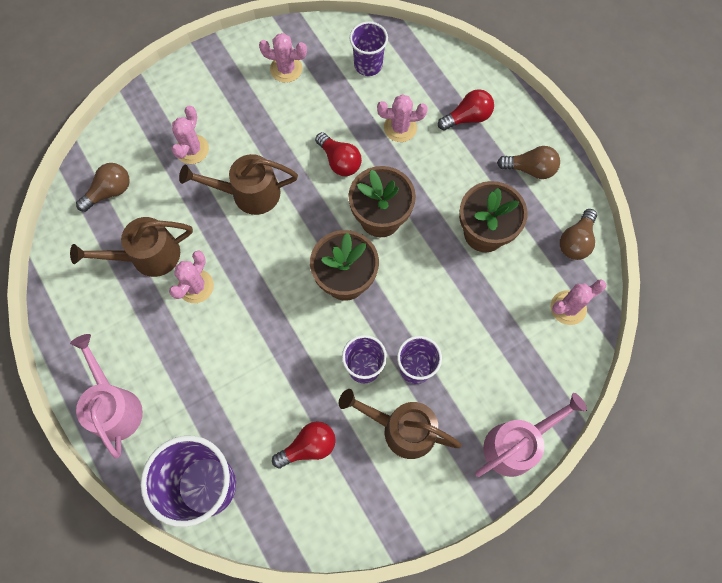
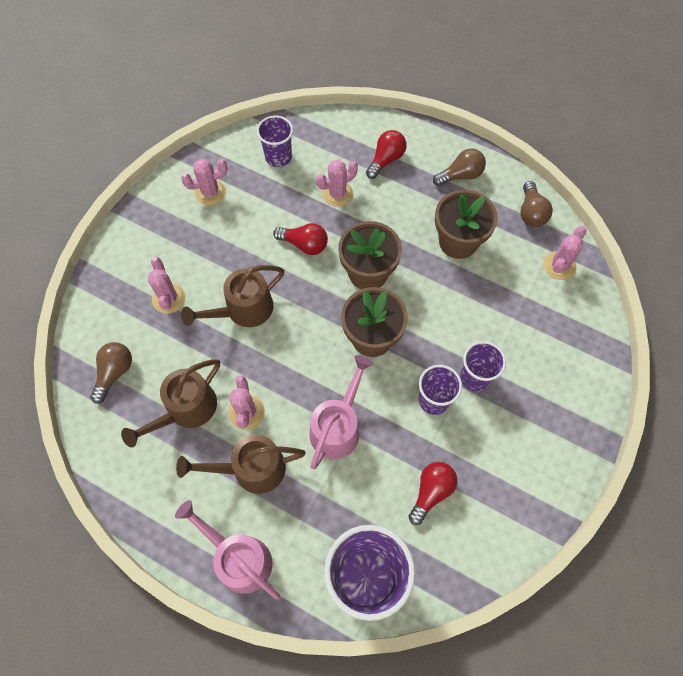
camera: 30 degrees left, 5 degrees down
brown watering can [339,389,462,459] -> brown watering can moved to [176,434,305,494]
pink watering can [475,393,587,477] -> pink watering can moved to [309,355,373,469]

